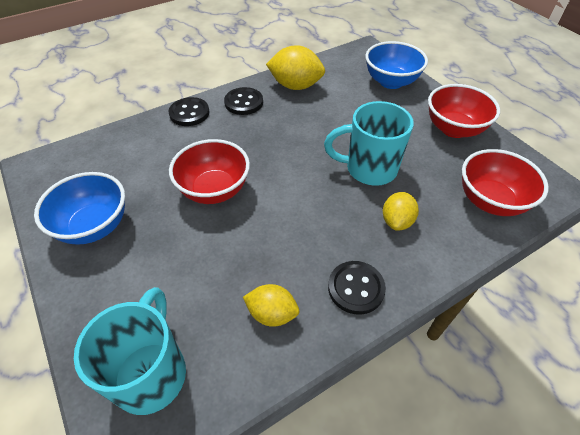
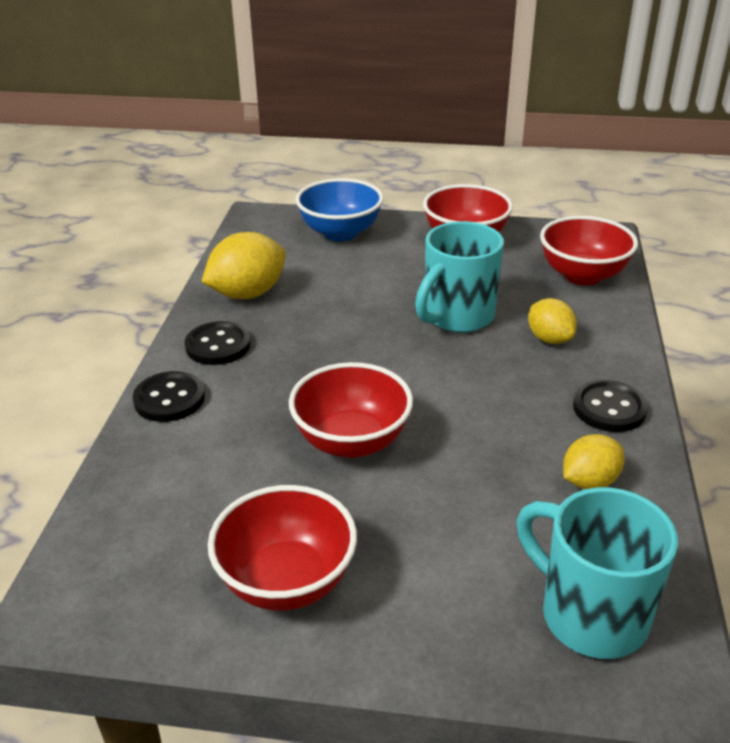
camera: 50 degrees left, 15 degrees down
blue bowl [34,172,125,245] -> red bowl [208,485,357,611]

